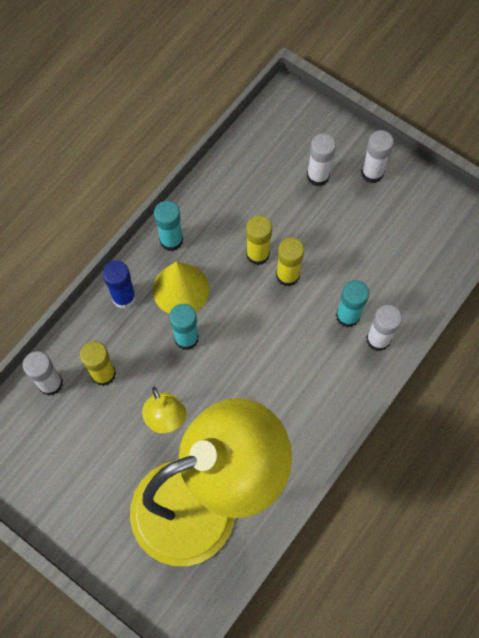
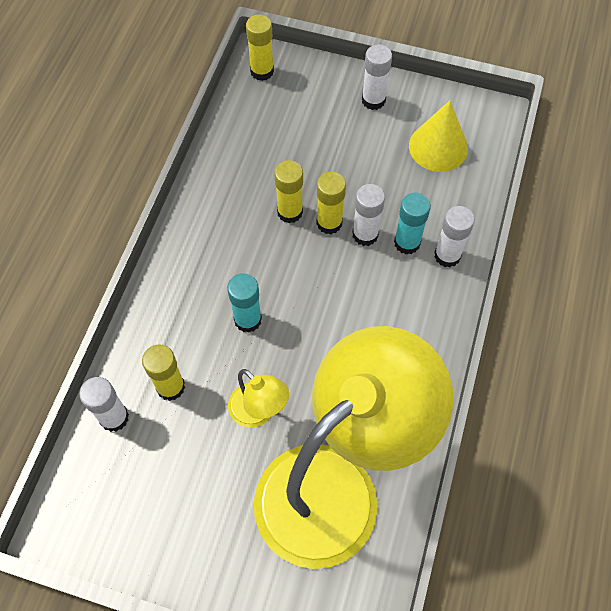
camera: 20 degrees left, 5 degrees down
blue glue stick [103,261,136,309] -> none
yellow cone [153,261,209,314] -> yellow cone moved to [409,101,468,172]
turquoise glue stick [154,201,183,251] -> none
white glue stick [307,133,336,186] -> white glue stick moved to [352,184,385,246]
none -> yellow glue stick [246,15,274,81]

